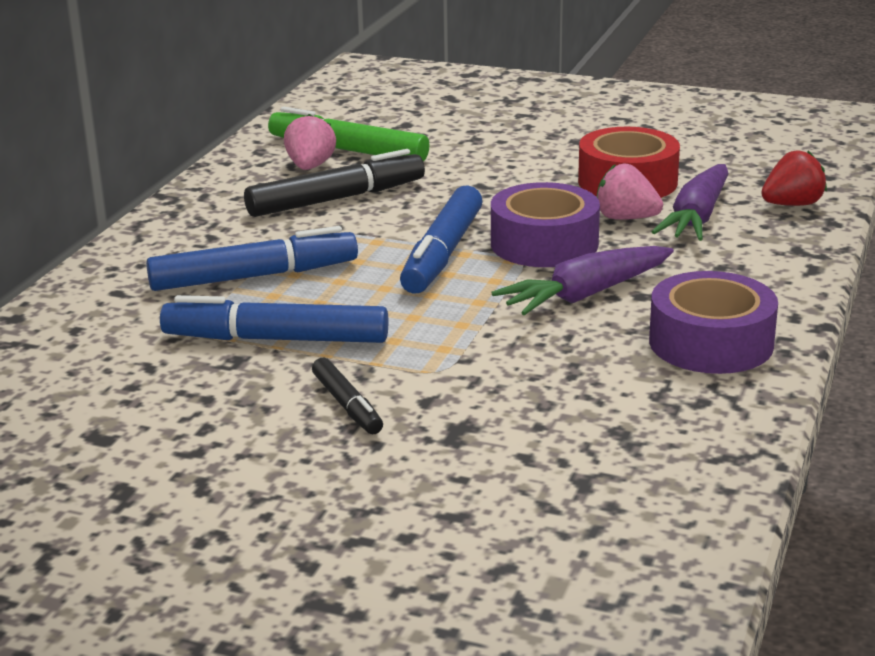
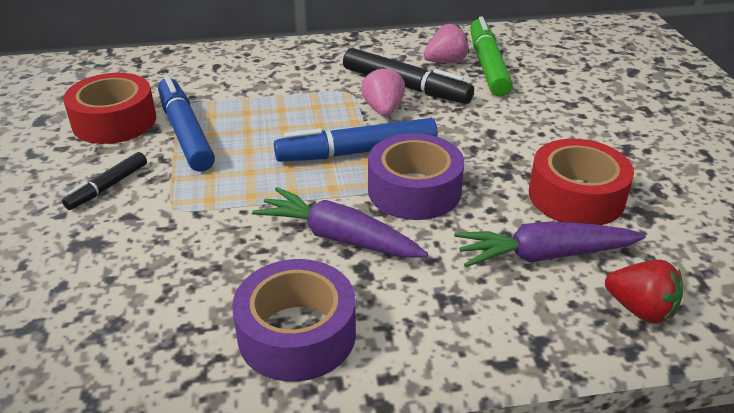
camera: 60 degrees right, 10 degrees up
blue marker [146,226,358,291] -> none
pink strawberry [597,164,663,220] -> pink strawberry moved to [361,67,405,116]
none -> red tape [63,73,156,144]

